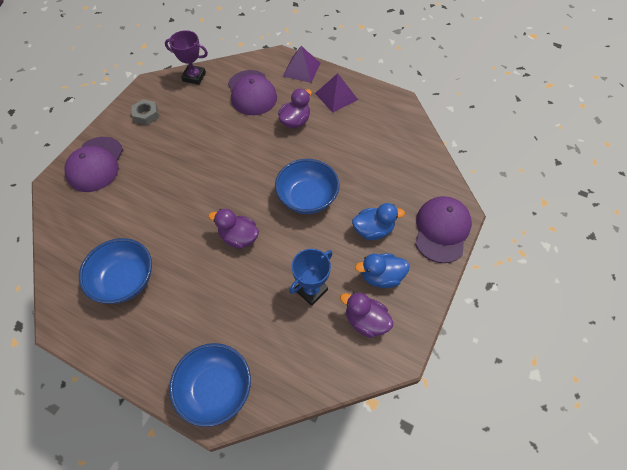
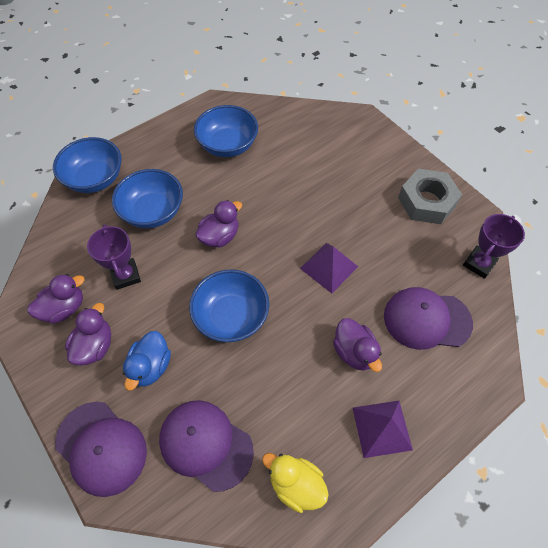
camera: 115 degrees right, 0 degrees up
purple cap [65,137,123,192] -> purple cap moved to [159,400,254,492]
grey nut [131,99,159,125] -> grey nut [398,169,462,224], size x1.78
purple pyramid [283,46,320,83] -> purple pyramid moved to [300,243,358,293]
blue trophy [289,249,332,306] -> purple trophy [87,224,141,290]
blue duck [355,253,410,288] -> purple duck [65,303,111,366]
none -> blue bowl [112,169,183,228]
none -> yellow duck [262,453,329,513]

